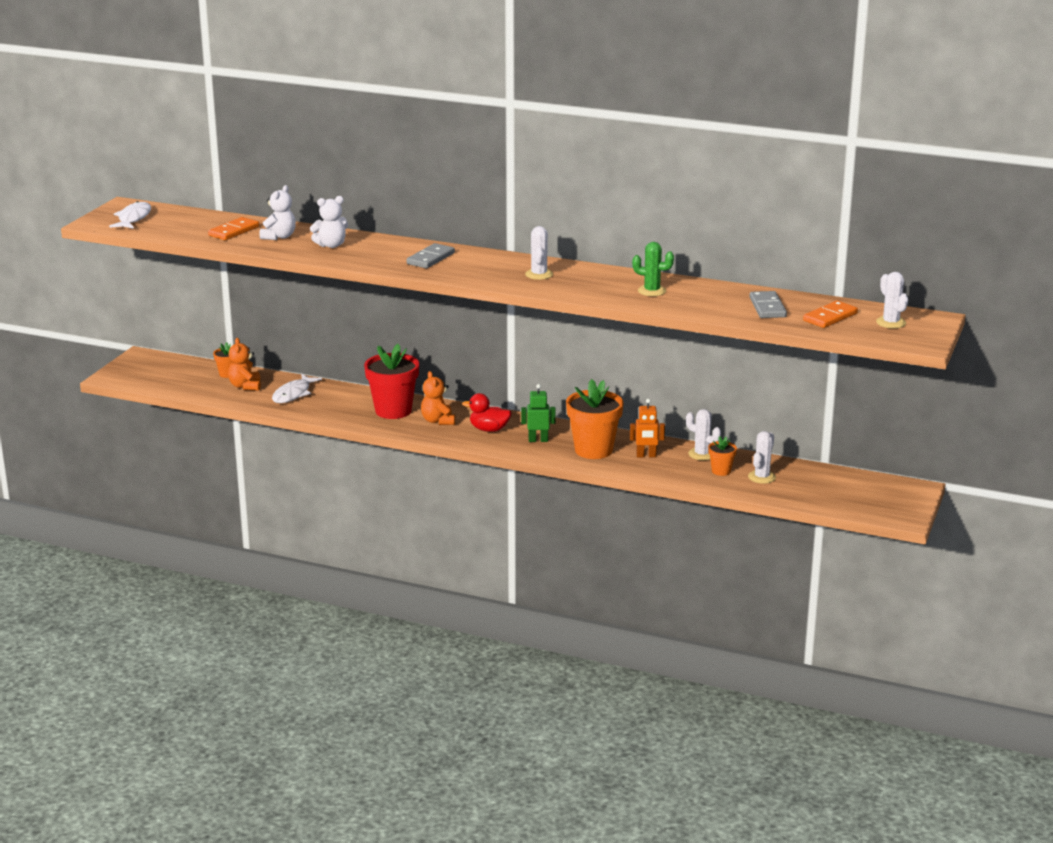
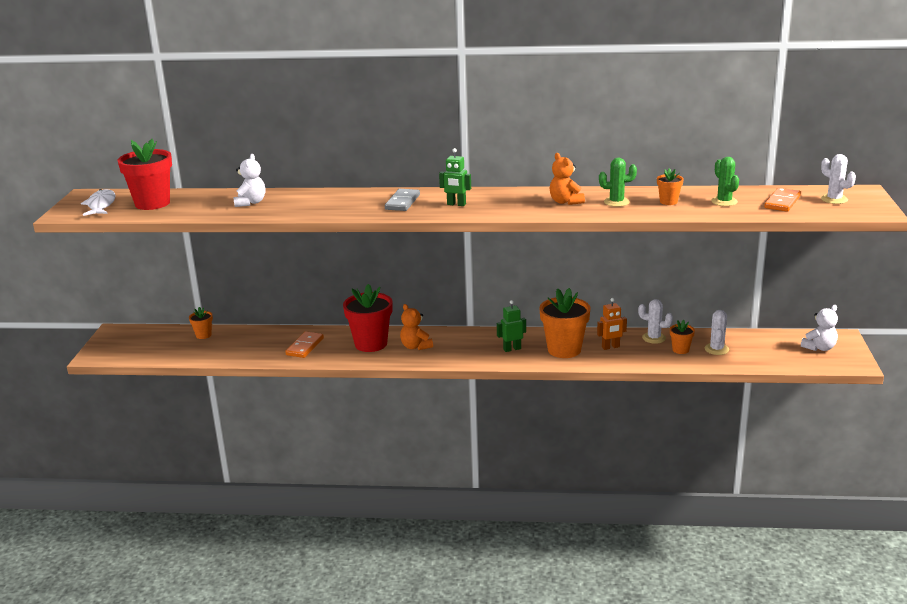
camera: 15 degrees left, 0 degrees up
orange domino [208,217,259,240] -> orange domino moved to [285,331,324,358]
orange teddy bear [228,338,261,391] -> orange teddy bear moved to [550,153,585,205]
white fish [272,374,322,403] -> none
white teddy bear [310,196,348,248] -> white teddy bear moved to [801,305,838,351]
red duck [462,393,512,432] -> none
white cactus [525,226,553,280] -> none
grey domino [749,291,787,318] -> green cactus [711,157,739,206]
none -> red flower pot [118,139,172,210]
none -> green robot [439,148,471,206]
none -> orange flower pot [657,168,684,205]

